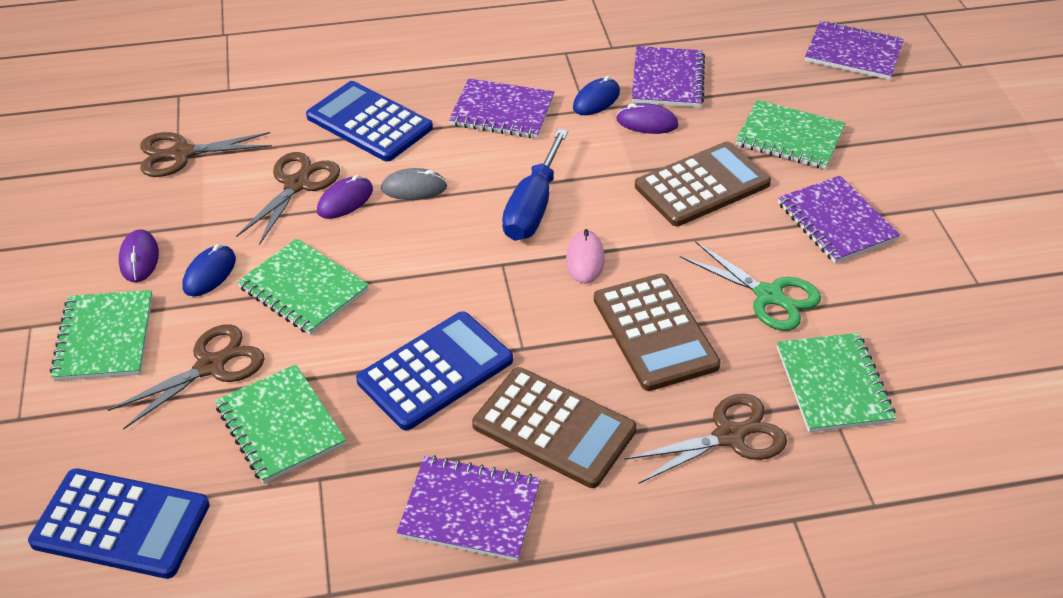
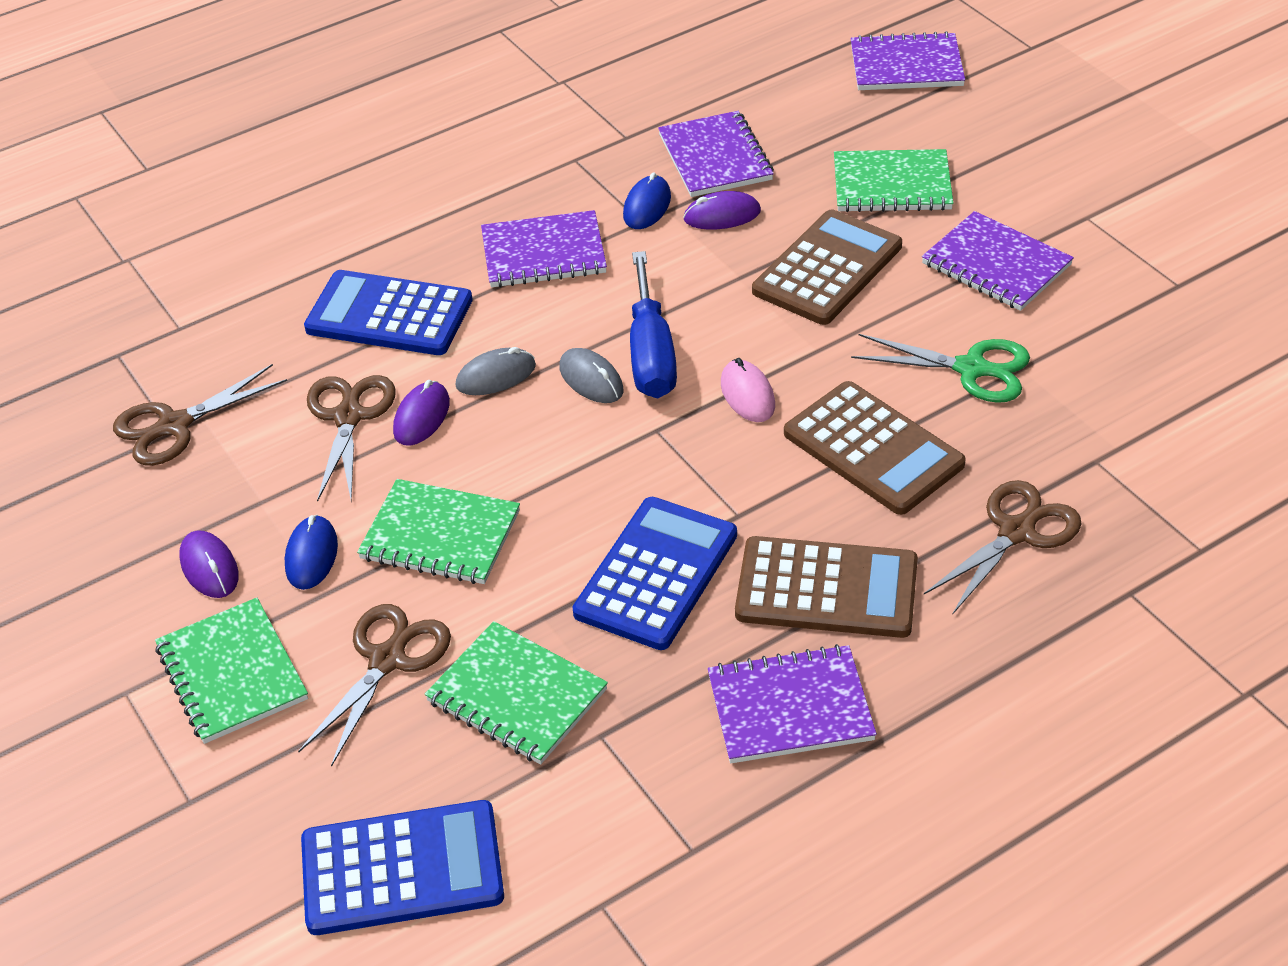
camera: 20 degrees left, 0 degrees up
green notebook [777,333,896,433] -> none
none -> grey mouse [559,348,624,403]

